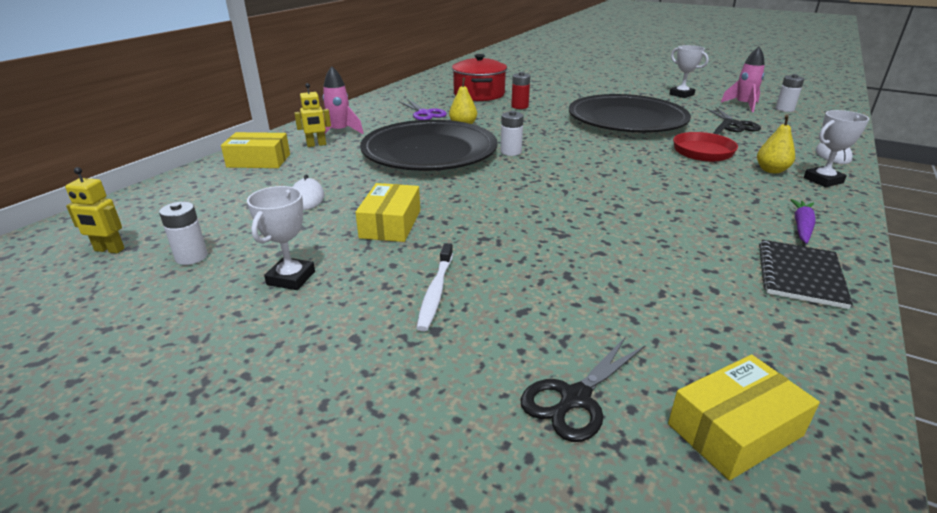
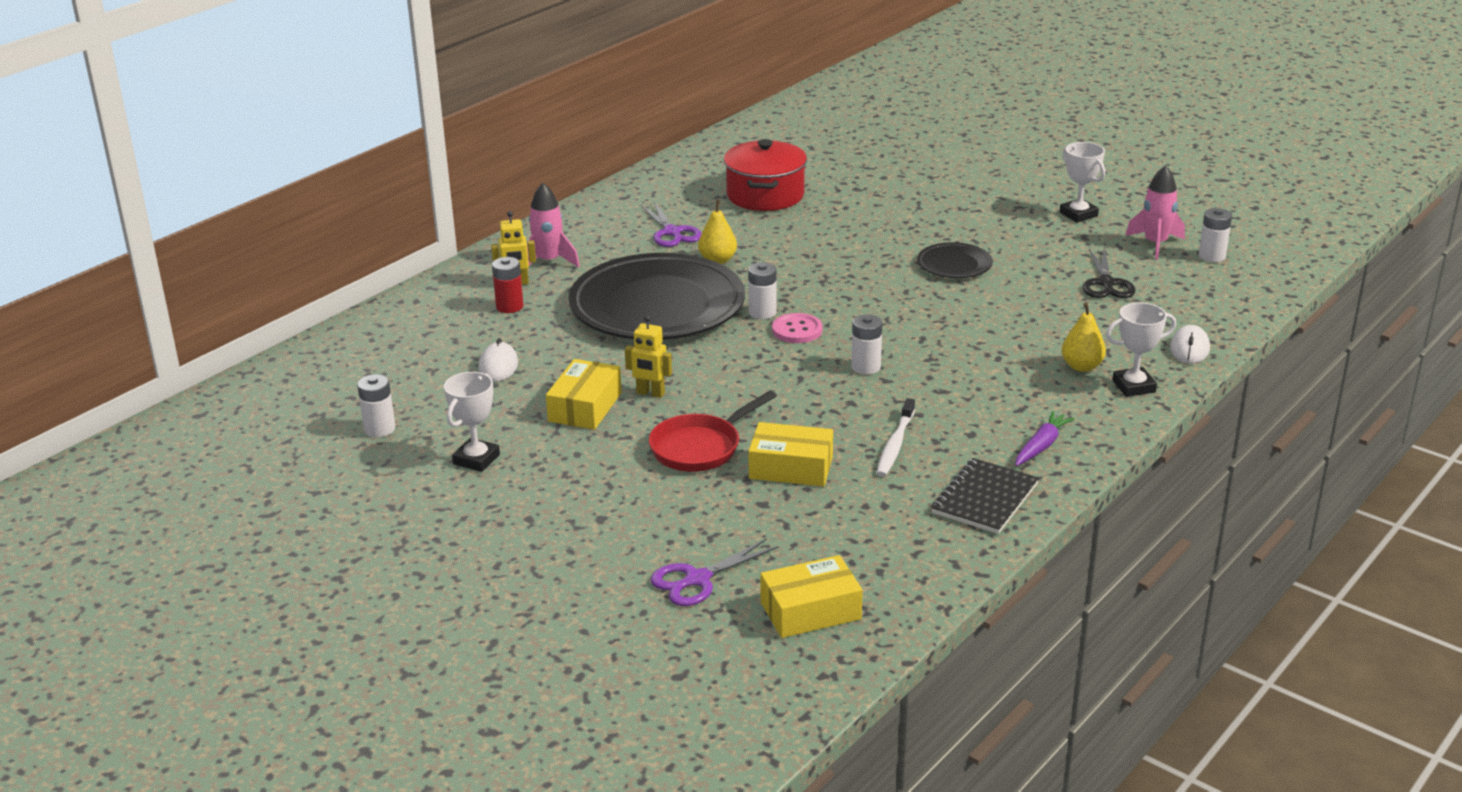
camera: 10 degrees right, 0 degrees up
yellow robot [65,167,125,253] -> yellow robot moved to [625,315,672,398]
yellow box [221,132,290,168] -> yellow box moved to [748,422,833,487]
white toothbrush [417,243,453,331] -> white toothbrush moved to [877,398,915,477]
red battery [511,72,530,109] -> red battery moved to [492,257,524,313]
black scissors [520,337,646,442] -> purple scissors [650,538,779,606]
black plate [569,94,691,132] -> black plate [917,242,993,278], size x0.44
red pan [673,118,738,162] -> red pan moved to [649,390,777,472]
none -> pink button [772,313,822,343]
none -> white battery [851,314,882,375]

